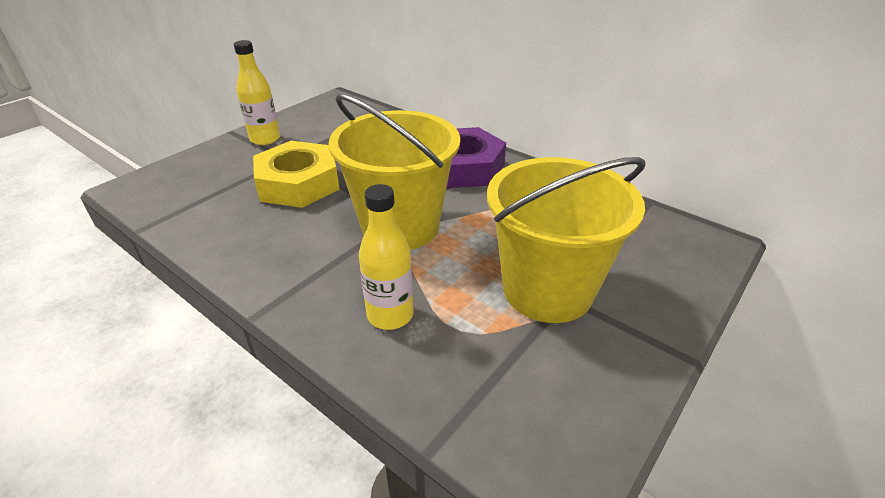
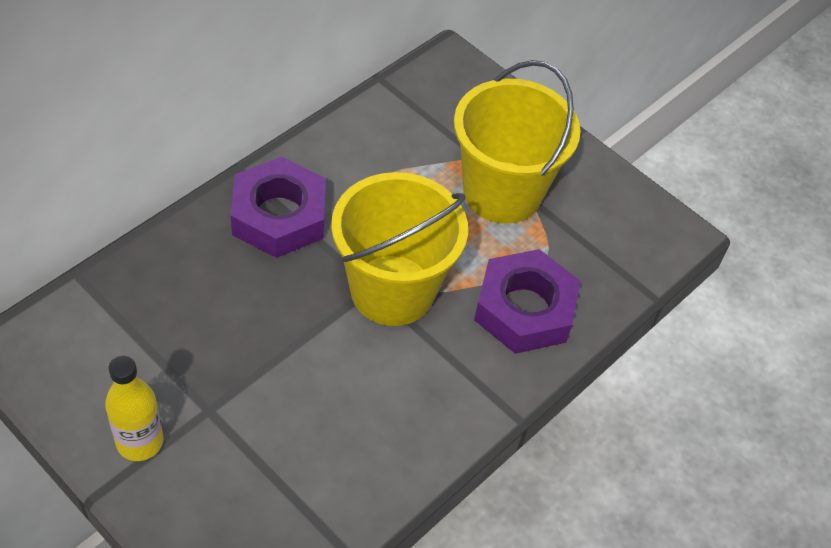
camera: 90 degrees left, 15 degrees up
yellow nut [253,141,340,208] -> none
yellow bottle [359,184,413,330] -> purple nut [474,249,581,354]

